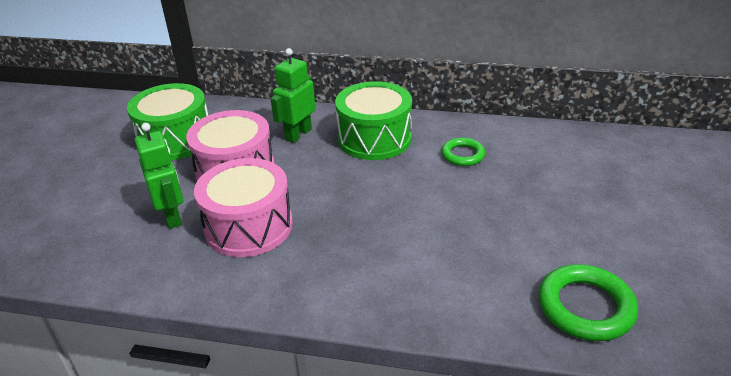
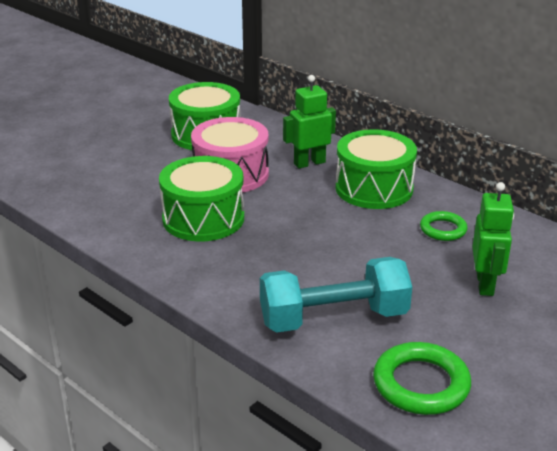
camera: 30 degrees right, 5 degrees down
green robot [135,123,183,229] -> green robot moved to [473,182,514,296]
pink drum [194,158,293,257] -> green drum [159,156,244,241]
none -> turquoise dumbbell [260,257,412,332]

